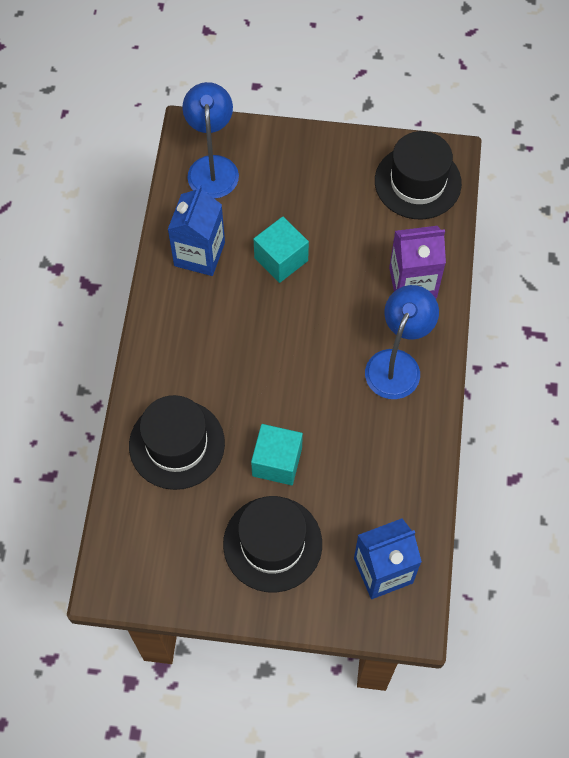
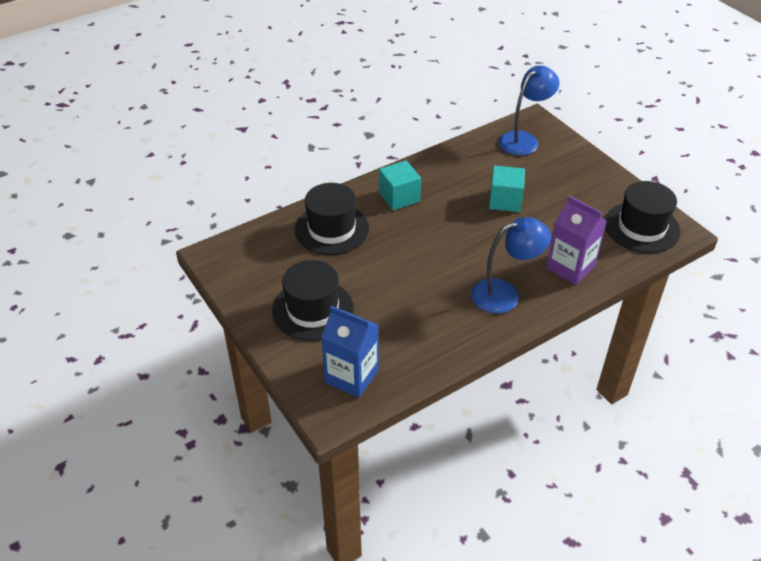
camera: 50 degrees right, 20 degrees down
blue carton [168,185,225,276] -> none
turquoise cube [251,424,303,485] -> turquoise cube moved to [379,160,421,210]

